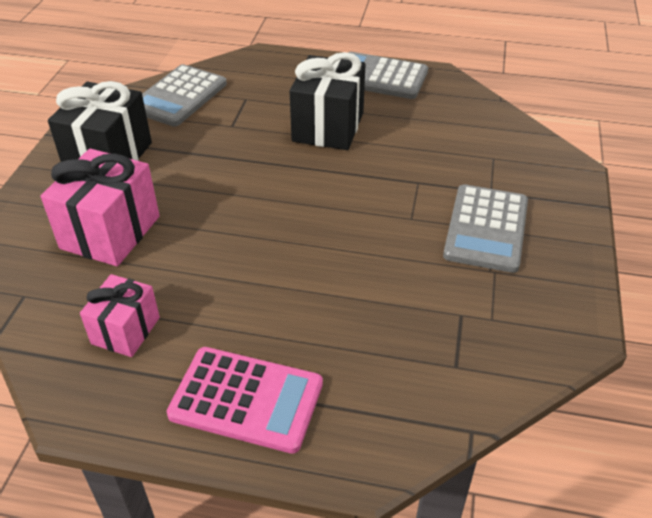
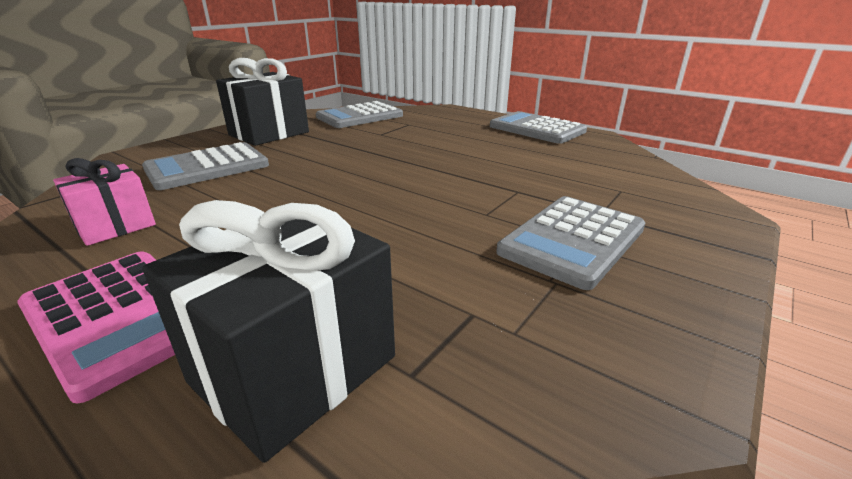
camera: 25 degrees right, 15 degrees down
pink gift [41,148,160,266] -> grey calculator [142,142,269,190]
black gift [290,52,365,150] -> black gift moved to [142,200,395,463]

